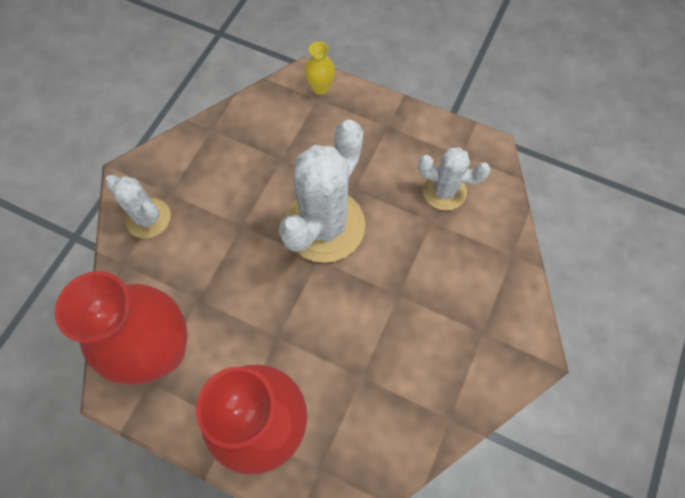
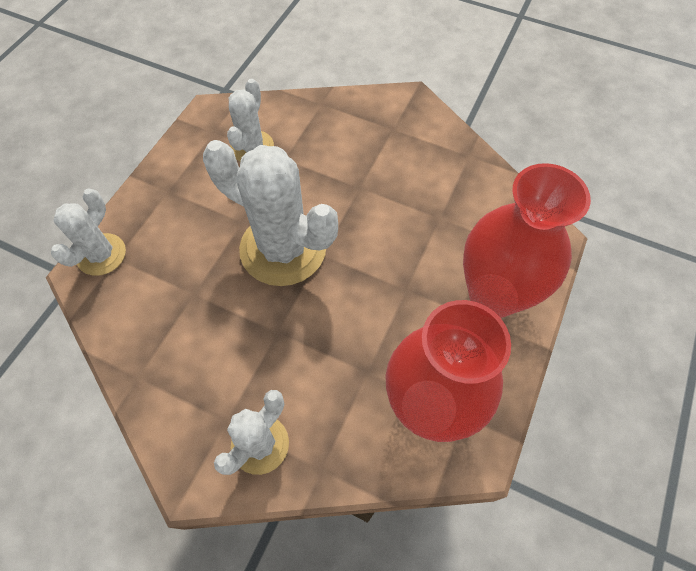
camera: 90 degrees left, 5 degrees down
yellow vase [305,41,335,95] -> white cactus [51,189,126,276]

